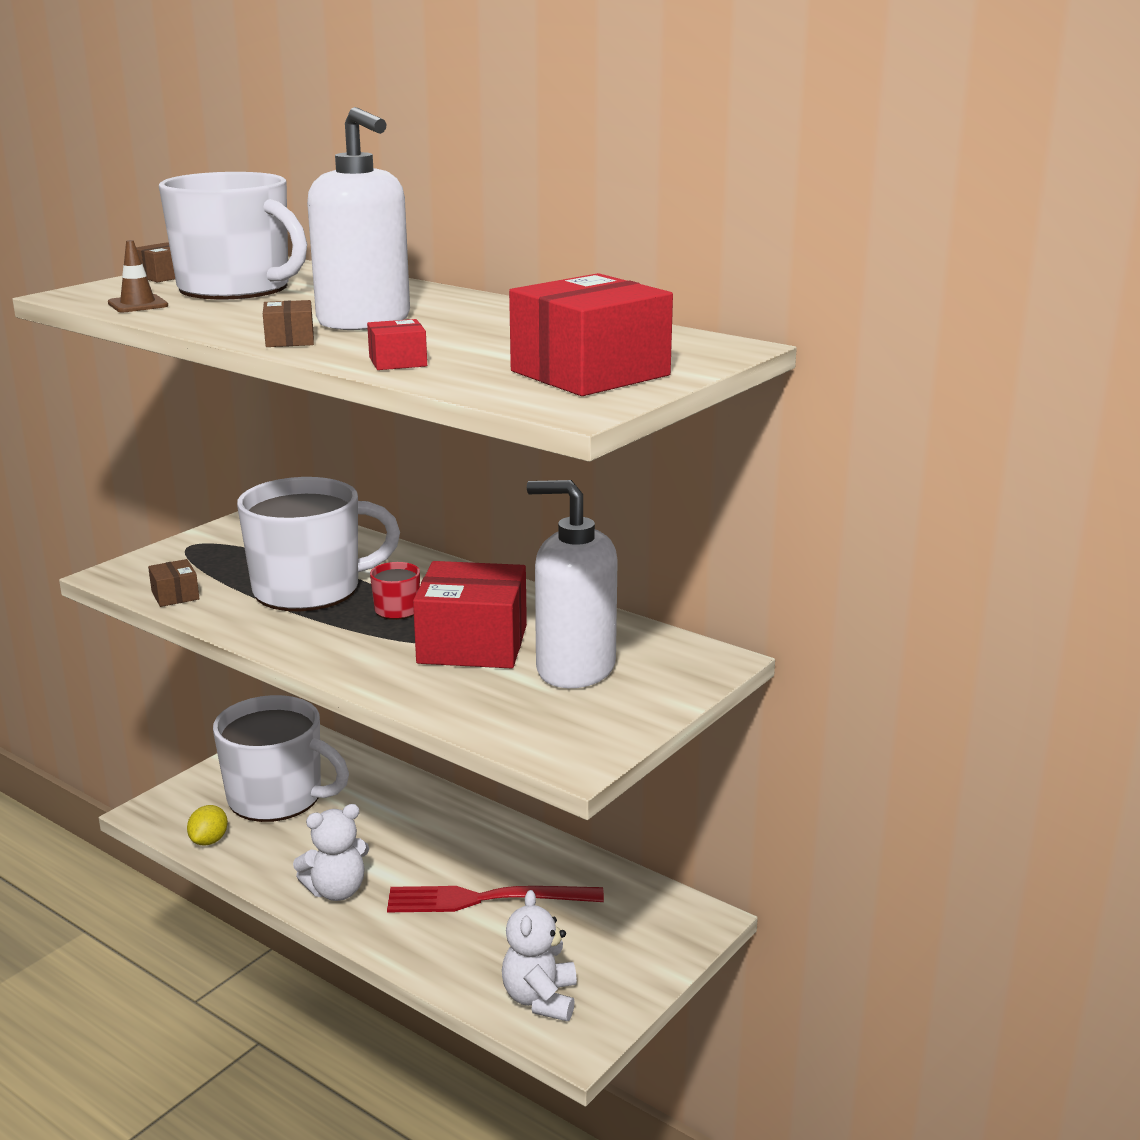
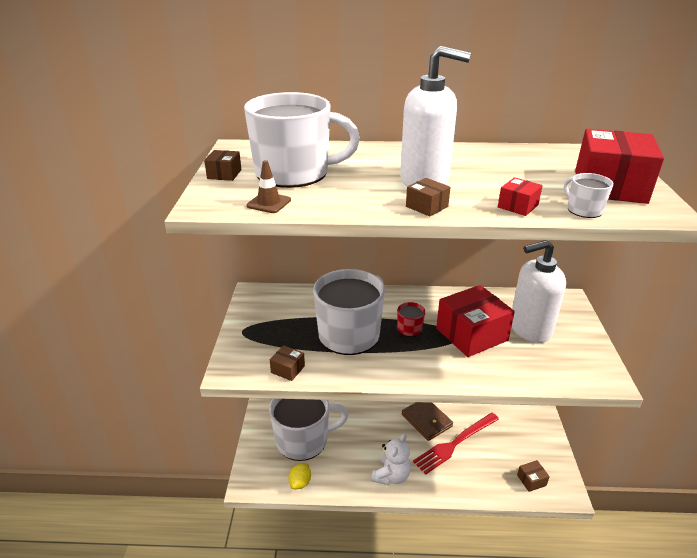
camera: 35 degrees left, 10 degrees up
yellow lemon [187,805,228,845] -> yellow lemon turned 45 degrees clockwise [288,464,311,489]
white teddy bear [502,890,577,1021] -> brown box [517,460,550,492]
none -> brown wallet [402,402,453,441]
none -> white mug [564,173,614,218]

